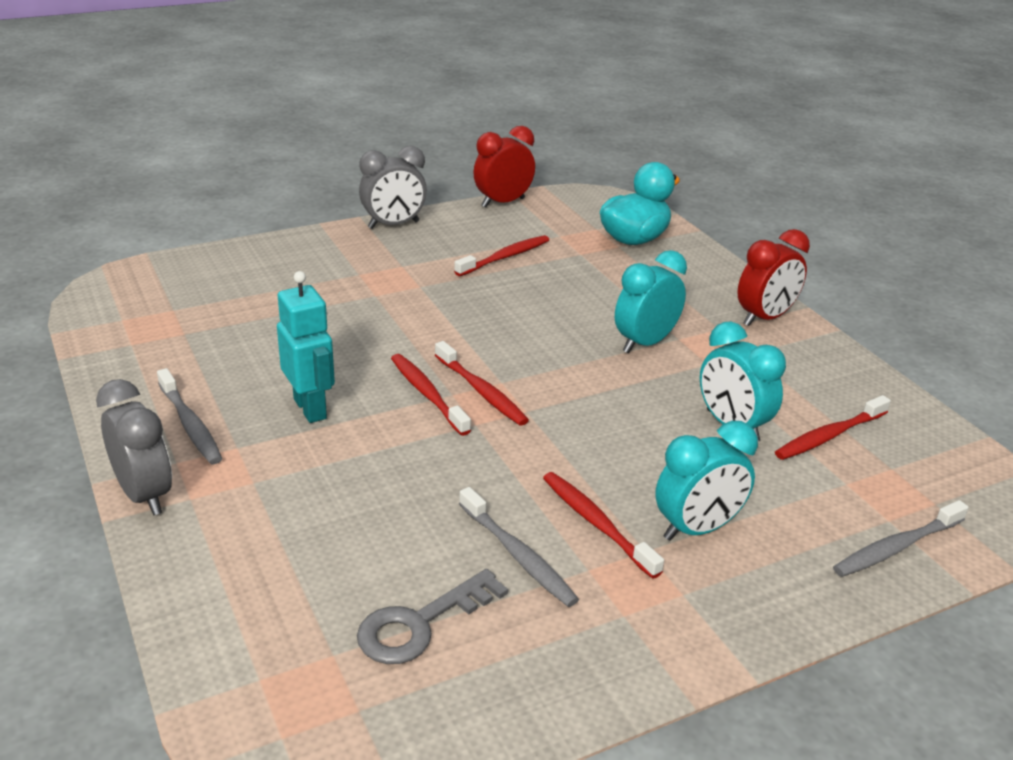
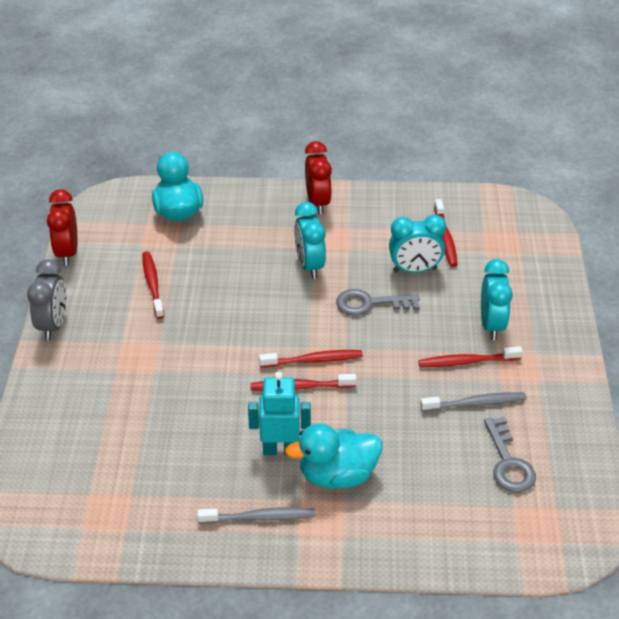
camera: 60 degrees left, 10 degrees up
grey clock [96,379,172,515] -> none
grey toothbrush [833,500,969,577] -> none
none -> turquoise duck [285,423,382,489]
none -> grey key [336,289,420,316]

